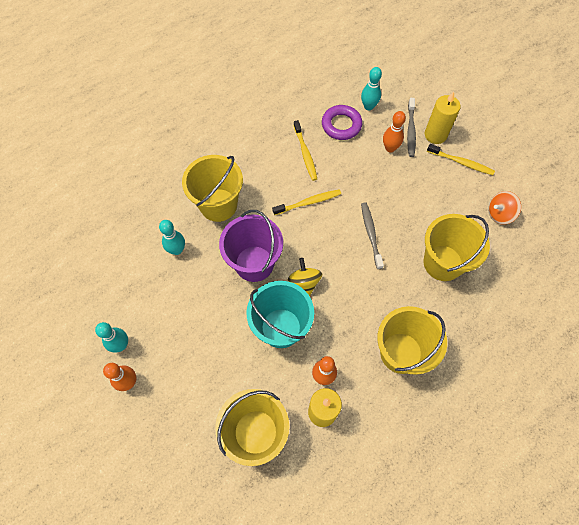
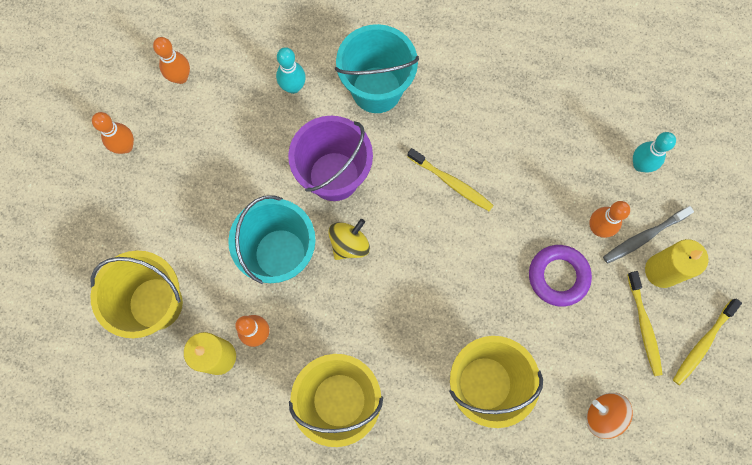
camera: 55 degrees right, 10 degrees up
turquoise bowling pin [95,322,128,353] -> none
yellow bucket [182,155,243,222] -> turquoise bucket [335,24,419,113]
yellow toothbrush [293,120,317,181] -> yellow toothbrush moved to [673,299,742,385]
purple ring [322,105,362,140] -> purple ring moved to [529,245,592,307]
grey toothbrush [361,202,384,269] -> none
none -> orange bowling pin [153,37,190,84]

